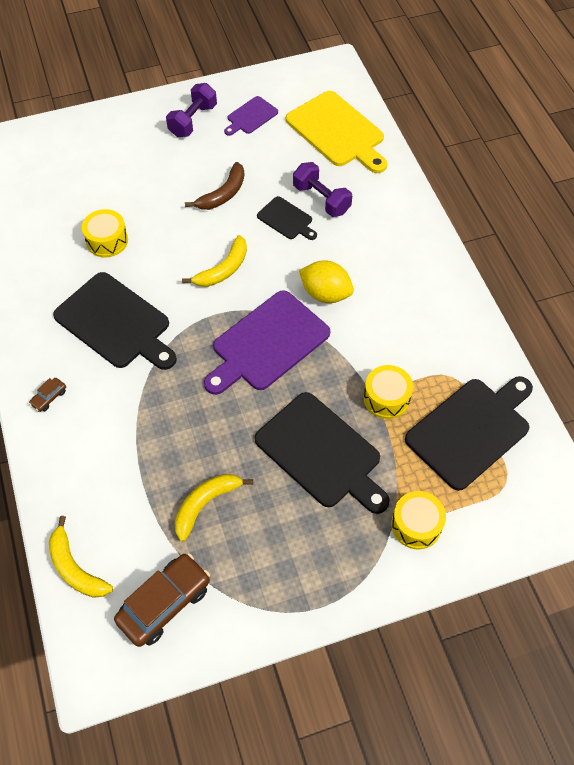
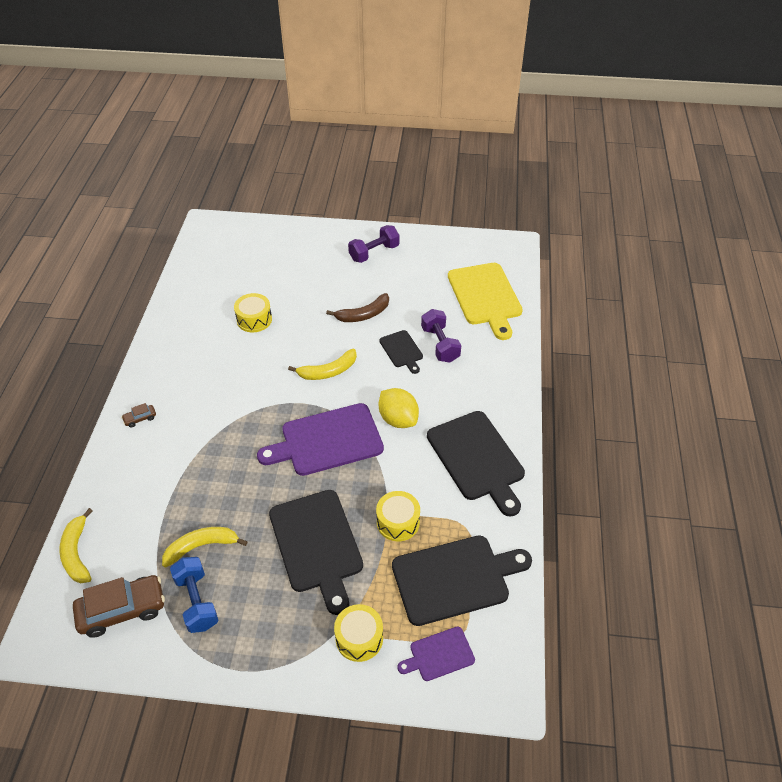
camera: 25 degrees right, 10 degrees down
black cutting board [53,272,177,370] -> black cutting board moved to [427,411,525,517]
purple cutting board [224,96,278,136] -> purple cutting board moved to [397,627,475,681]
none -> blue dumbbell [170,557,218,633]

